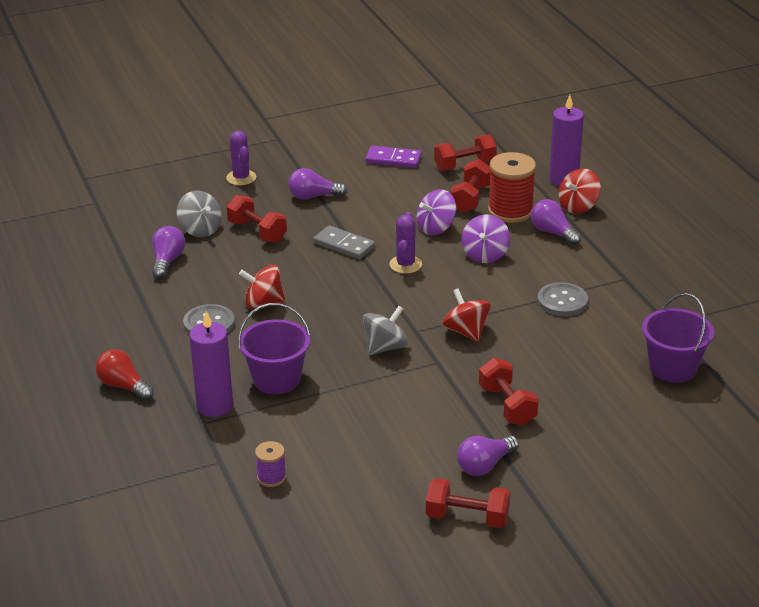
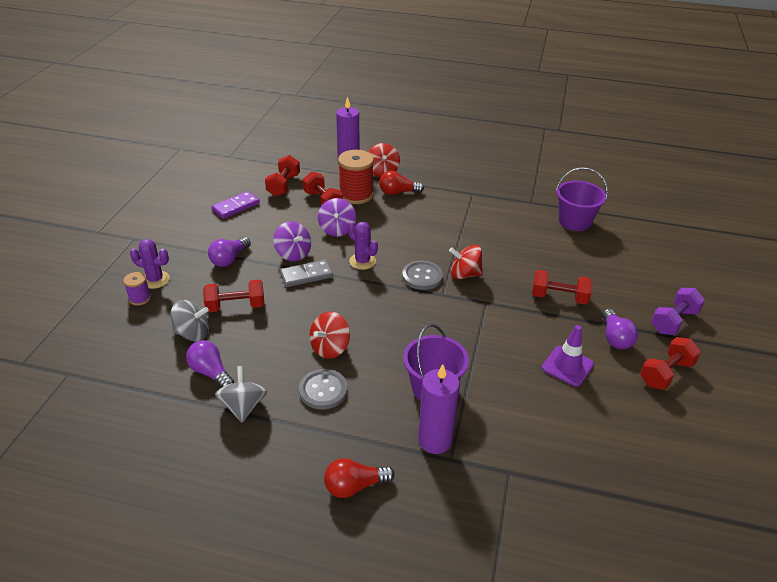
camera: 55 degrees left, 5 degrees up
purple spool [255,441,286,487] -> purple spool moved to [123,272,151,305]
grey spinning top [363,306,408,355] -> grey spinning top moved to [215,366,267,422]
purple spinning top [461,215,510,263] -> purple spinning top moved to [273,221,311,261]
purple light bulb [531,199,581,245] -> red light bulb [379,171,424,195]
grey button [537,282,588,316] -> grey button moved to [402,261,443,290]
none -> purple traffic cone [542,325,594,387]
none -> purple dumbbell [651,288,705,335]

